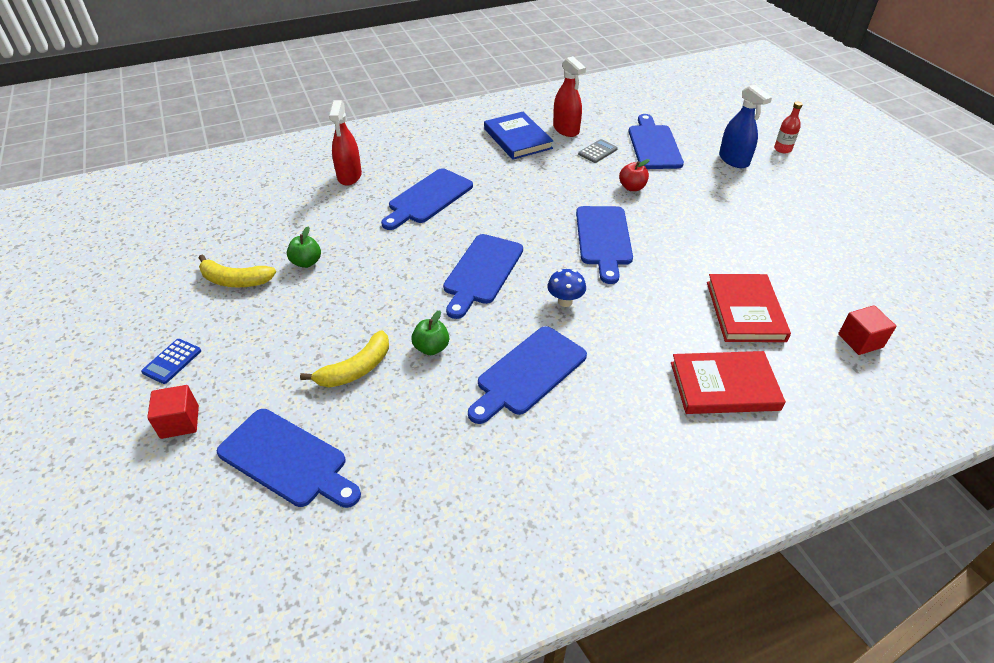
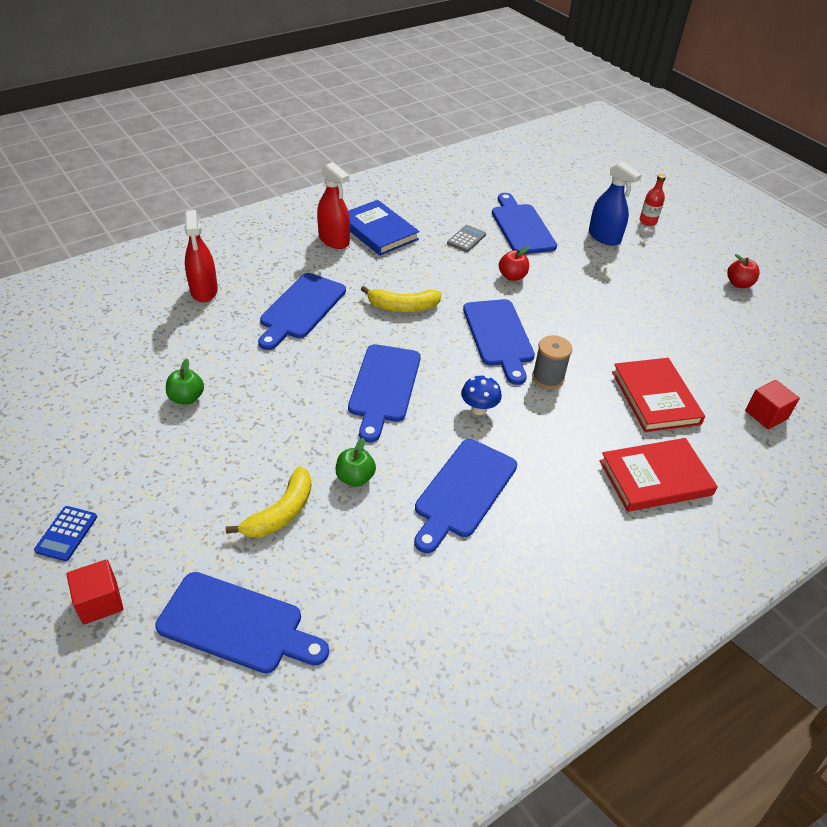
camera: 15 degrees left, 0 degrees up
yellow banana [199,255,276,288] -> yellow banana moved to [360,286,442,312]
red spray bottle [553,56,586,137] -> red spray bottle moved to [317,162,350,249]
none -> grey spool [532,335,572,389]
none -> red apple [727,254,760,288]

